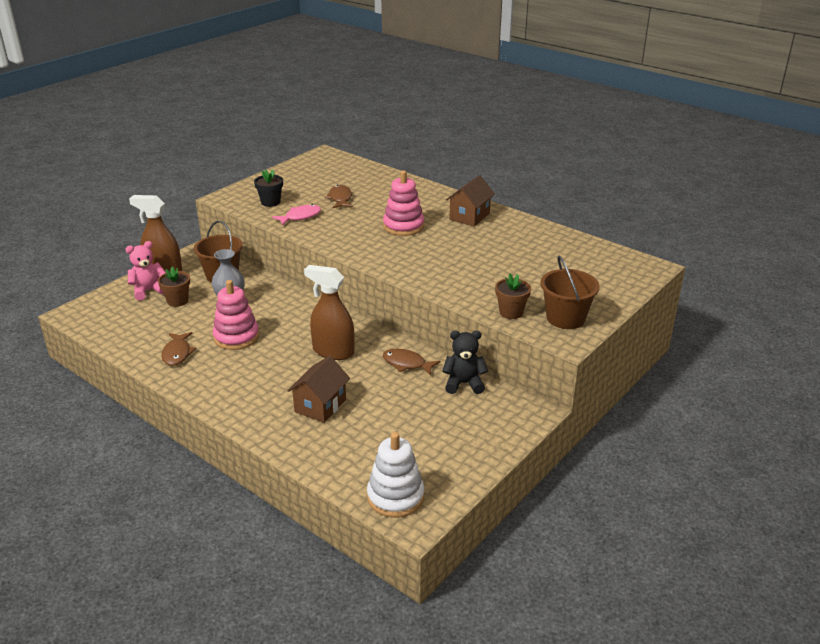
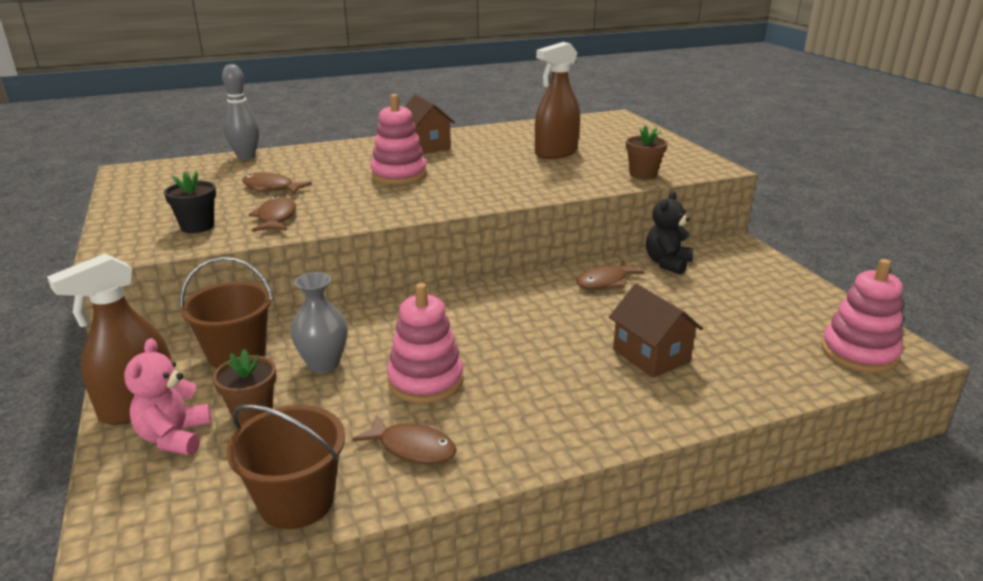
camera: 60 degrees left, 5 degrees down
pink fish [272,204,321,226] -> brown fish [248,196,296,232]
brown spray bottle [304,265,355,360] -> brown spray bottle moved to [535,42,580,159]
white stacking toy [367,432,424,518] -> pink stacking toy [821,259,903,373]
brown bucket [540,255,600,329] -> brown bucket moved to [226,404,345,529]
none -> grey bowling pin [222,64,259,160]

